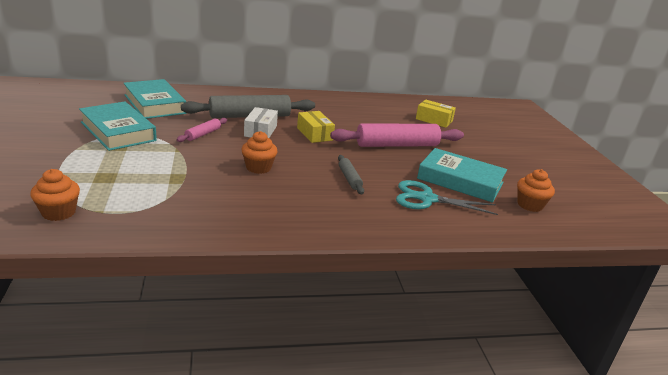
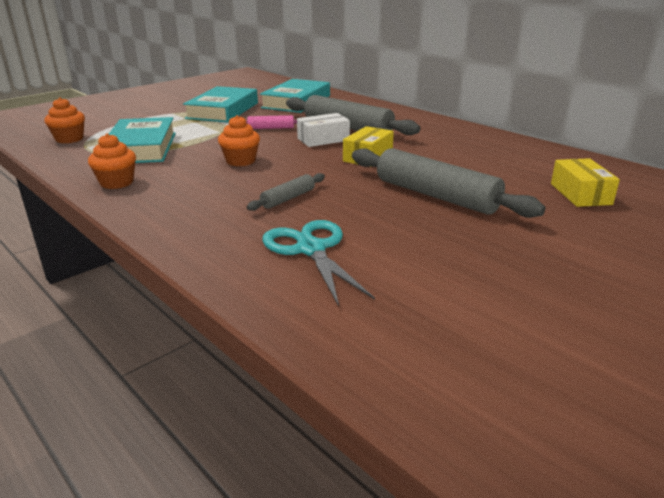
camera: 60 degrees right, 0 degrees up
pink rolling pin [330,123,464,147] -> grey rolling pin [352,148,545,218]
turquoise book [417,148,507,203] -> turquoise book moved to [109,117,176,163]
orange cupcake [517,169,555,212] -> orange cupcake moved to [88,133,136,189]

